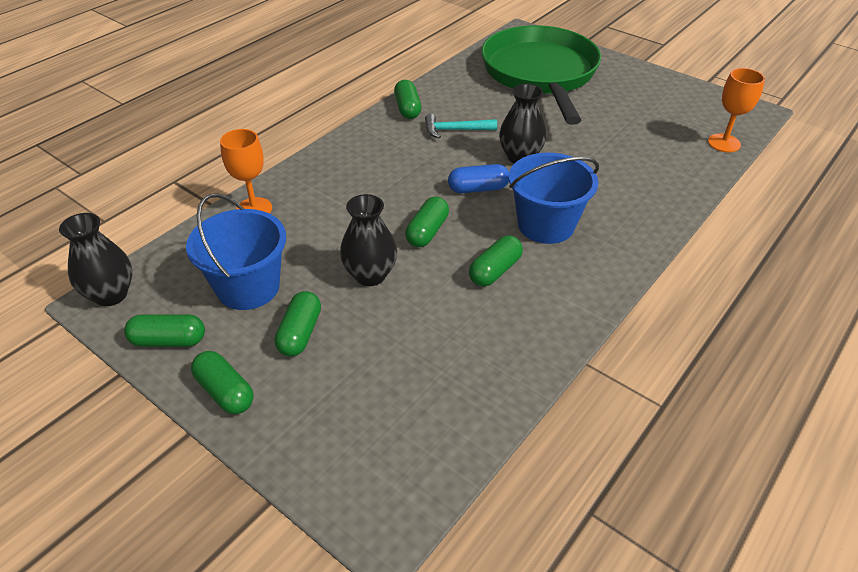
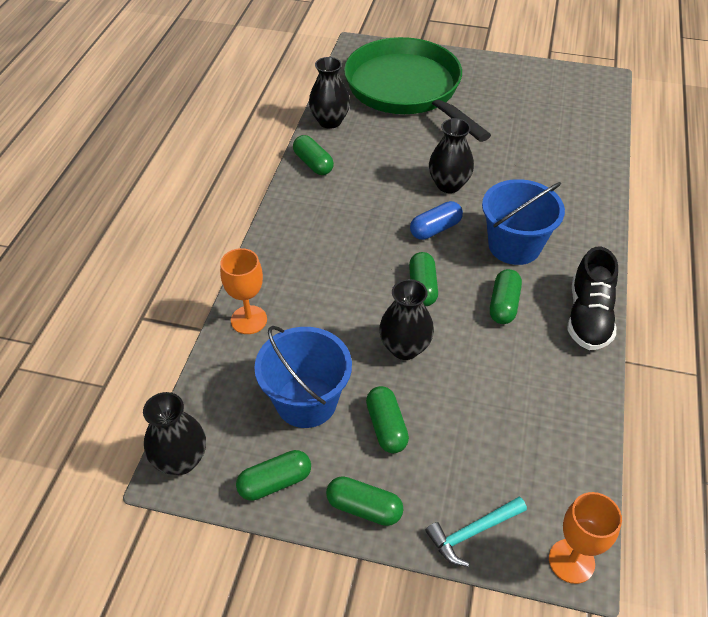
camera: 25 degrees left, 5 degrees up
turquoise hammer [425,114,497,138] -> turquoise hammer moved to [425,497,527,567]
orange goblet [708,68,765,152] -> orange goblet moved to [549,492,622,584]
none -> black vase [309,57,350,129]
none -> black shoe [567,247,618,350]

